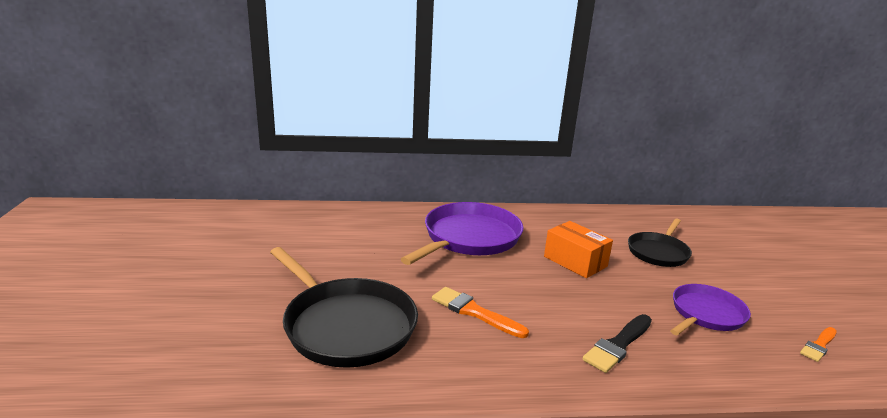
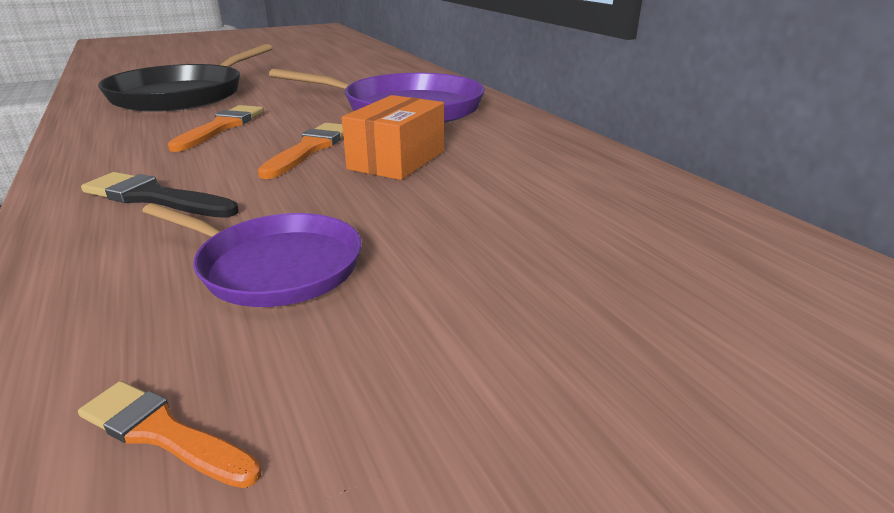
camera: 70 degrees right, 5 degrees up
black pan [628,219,692,267] -> none
none -> orange brush [257,123,343,179]

